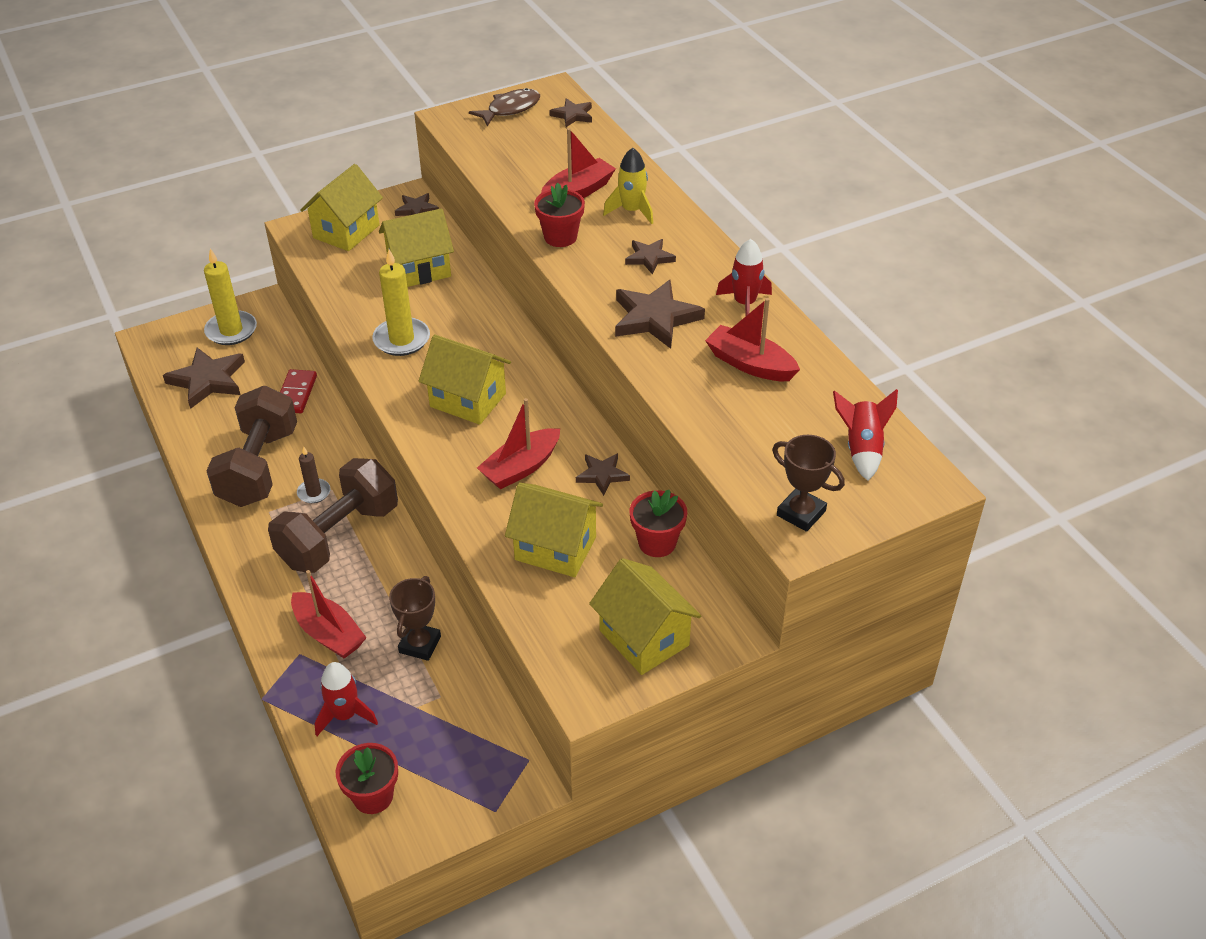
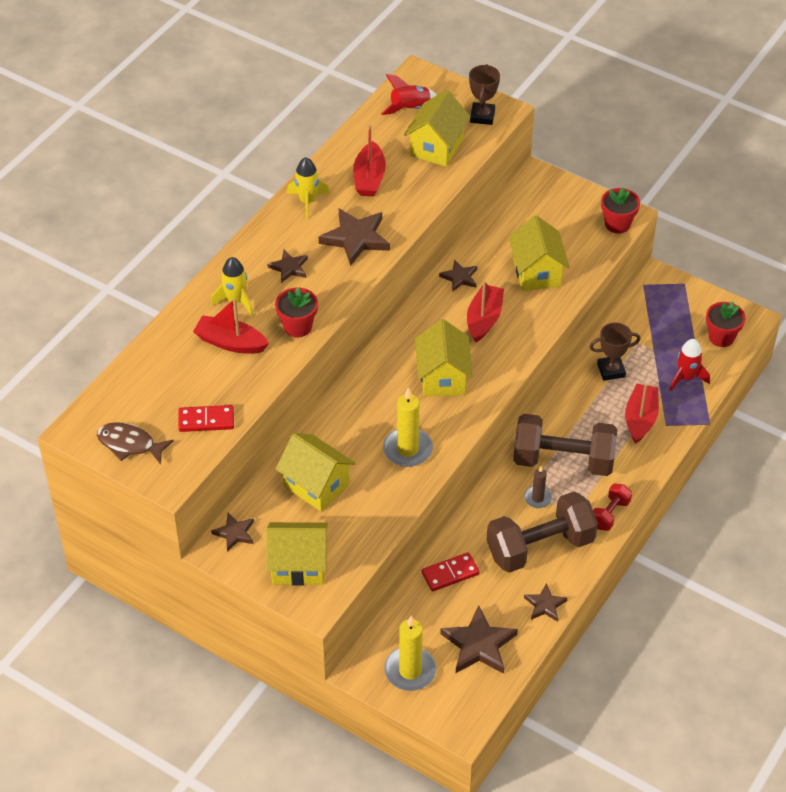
camera: 120 degrees left, 5 degrees up
red boat [477,398,560,489] -> red boat turned 90 degrees counterclockwise [467,280,504,343]
brown star [549,98,592,127] -> brown star moved to [524,583,567,622]
yellow house [589,558,701,675] -> yellow house moved to [404,90,471,167]
red flower pot [630,490,687,557] -> red flower pot moved to [601,187,640,233]
red rocket [716,239,772,316] -> yellow rocket [287,157,330,219]
none -> red domino [178,405,234,432]
none -> red dumbbell [593,484,632,531]

